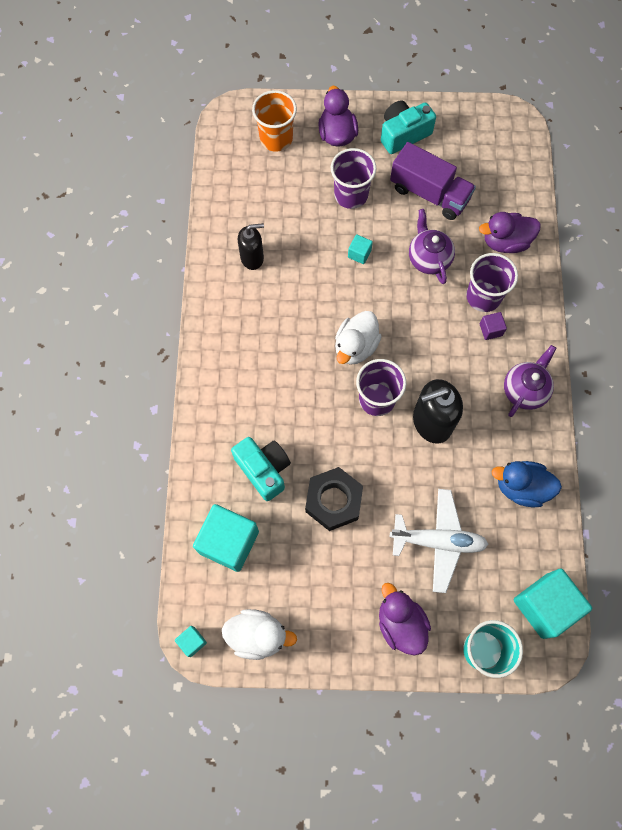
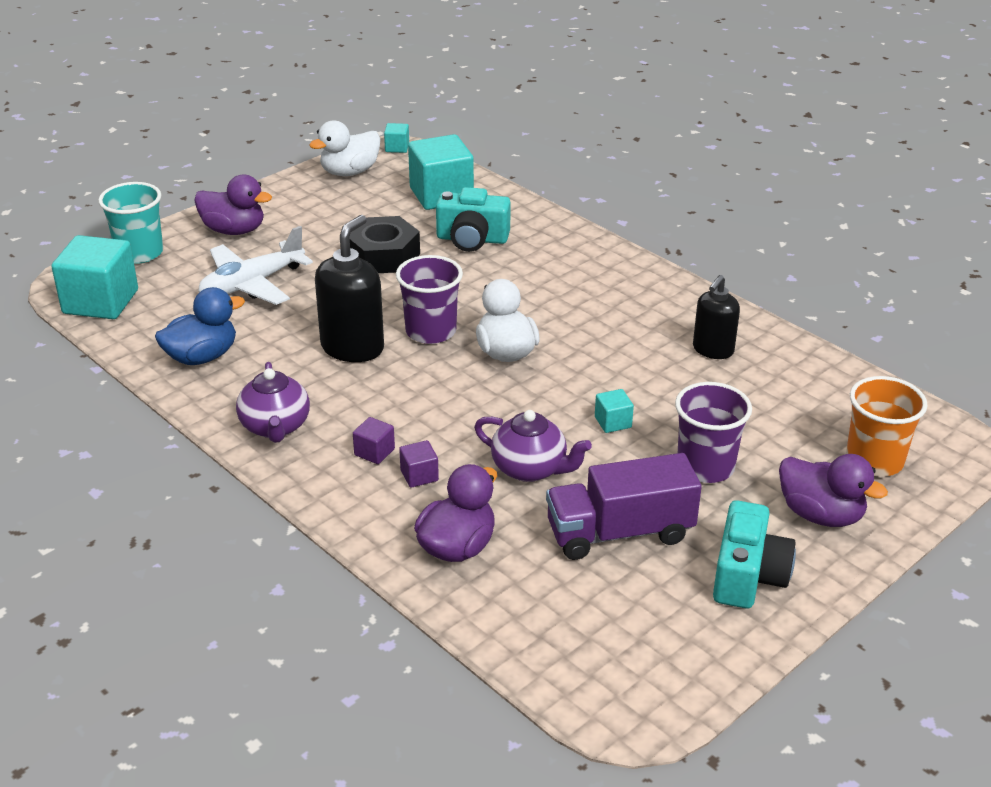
camera: 135 degrees right, 35 degrees down
purple cup [466,253,518,312] -> purple cube [399,440,439,488]

